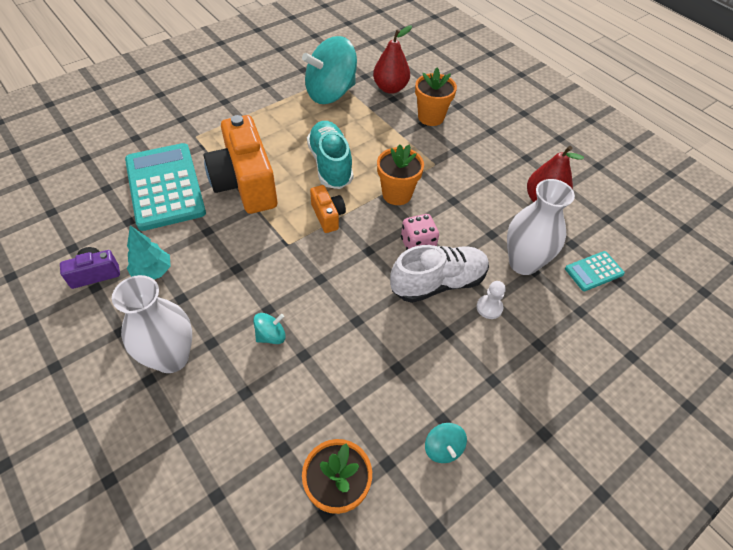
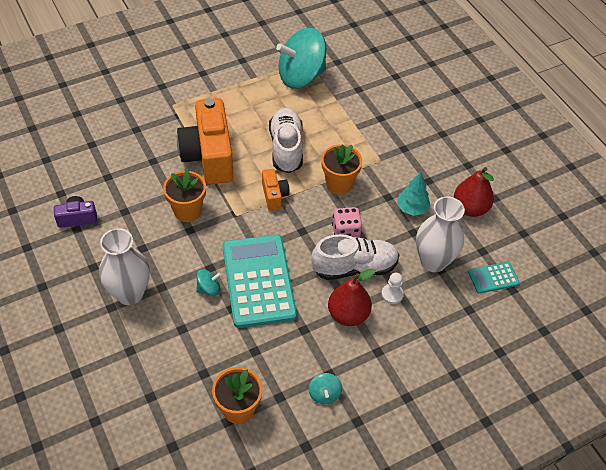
camera: 10 degrees right, 0 degrees up
turquoise calculator [125,143,206,231] -> turquoise calculator moved to [222,235,297,328]
turquoise tree [127,225,171,279] -> turquoise tree moved to [397,172,430,216]
turquoise shoe [307,121,353,189] -> white shoe [269,108,303,173]
red pear [373,25,412,94] -> red pear moved to [328,269,376,326]
orange flower pot [415,68,457,126] -> orange flower pot moved to [163,169,206,222]

